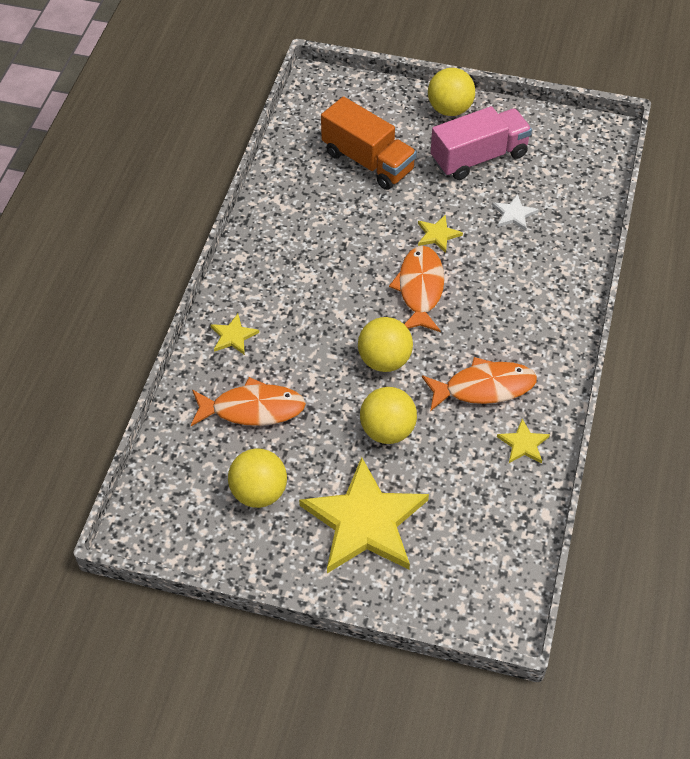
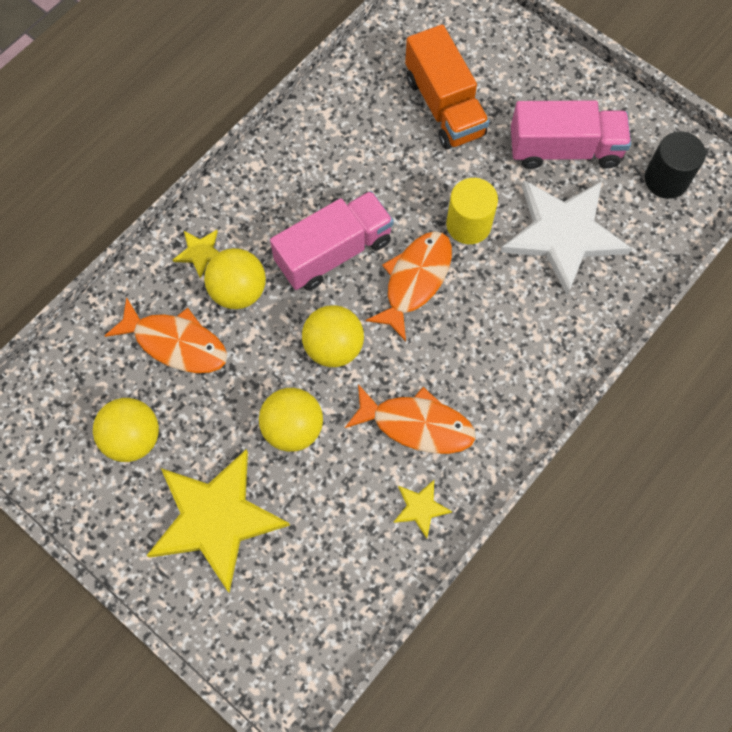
camera: 25 degrees right, 15 degrees up
yellow star [418,215,463,253] -> yellow cylinder [446,178,498,244]
yellow ball [428,68,475,116] -> yellow ball moved to [204,248,266,309]
white star [492,194,539,231] -> white star [500,180,632,295], size x2.37
none -> pink truck [270,191,394,291]
none -> black cylinder [645,131,706,199]

